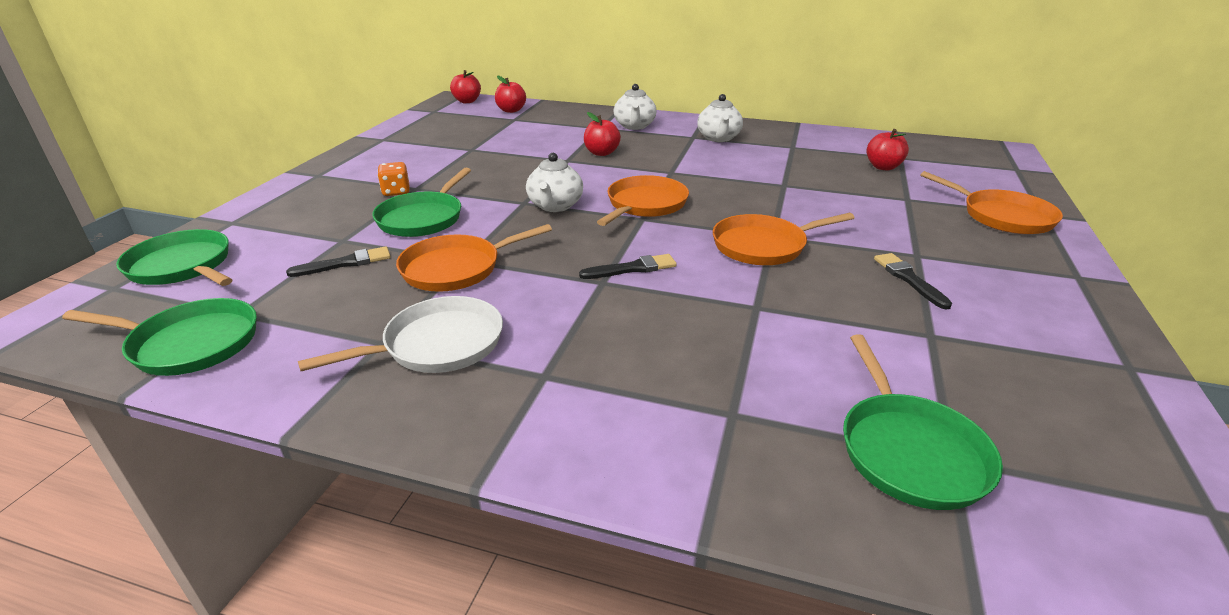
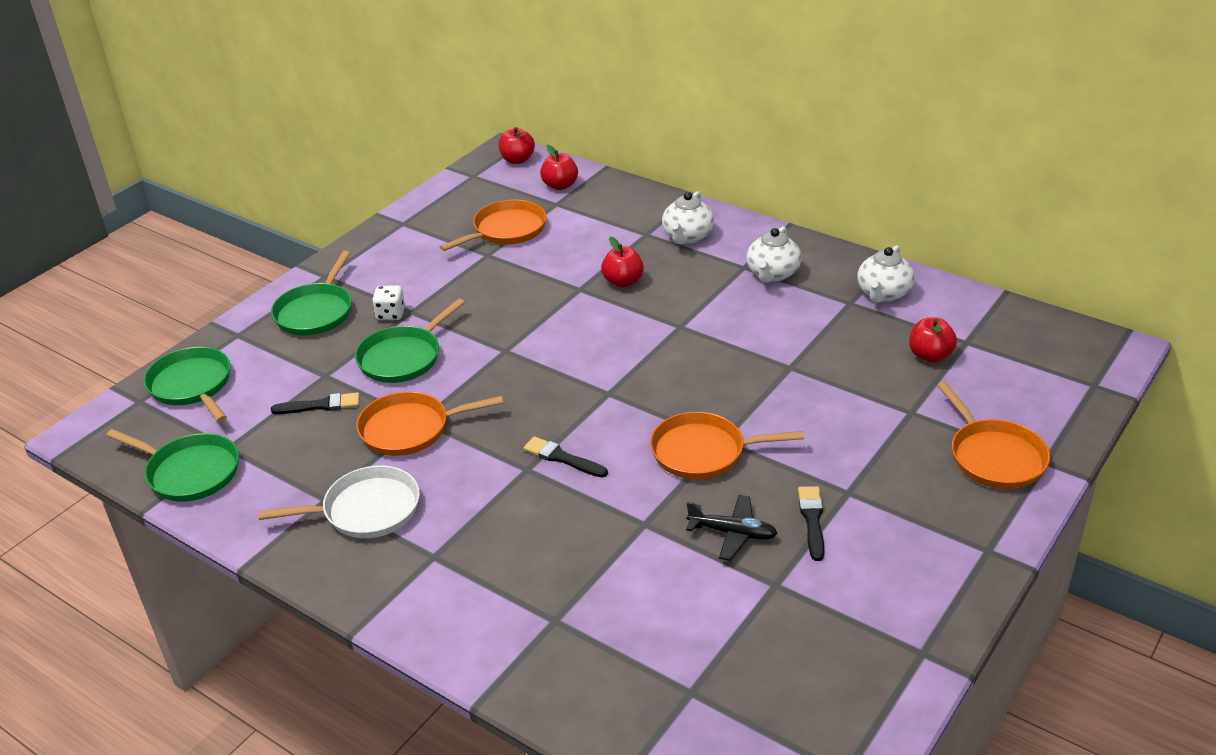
camera: 20 degrees right, 5 degrees up
orange dice [377,162,410,196] -> white dice [372,285,405,320]
white teapot [526,153,583,212] -> white teapot moved to [857,245,915,303]
black brush [579,254,677,279] -> black brush turned 150 degrees counterclockwise [523,436,608,478]
orange pan [597,175,689,226] -> orange pan moved to [440,200,546,251]
green pan [843,334,1003,510] -> green pan moved to [271,251,352,336]
none -> black plane [686,495,778,561]

